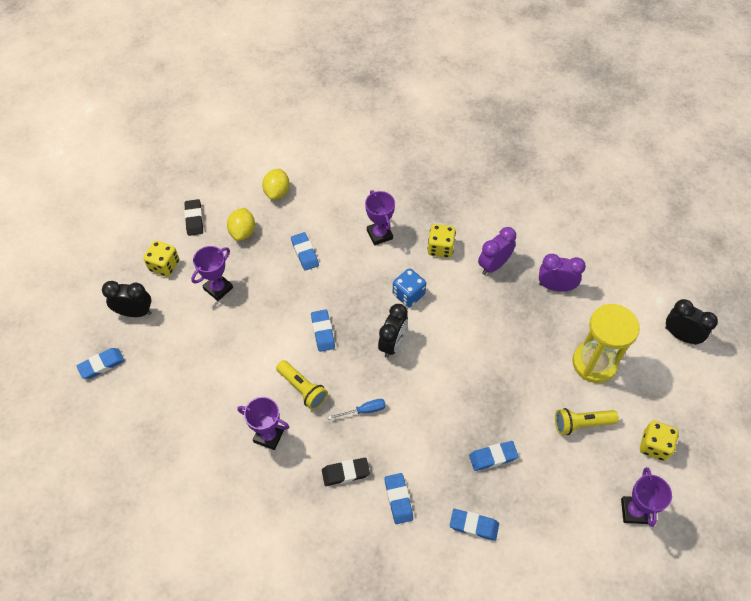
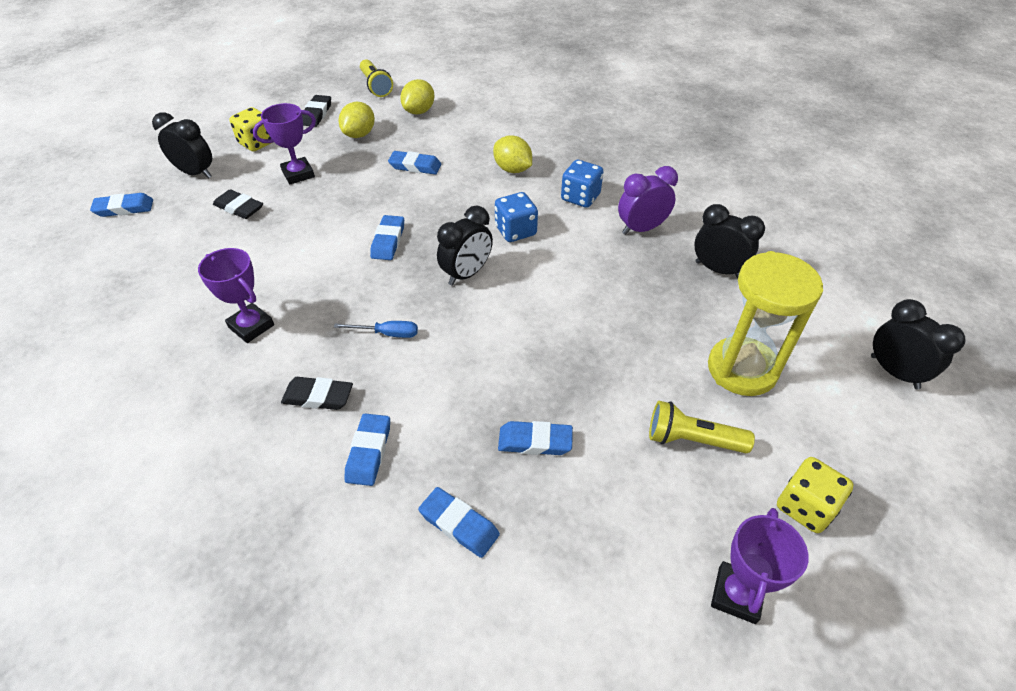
camera: 20 degrees right, 10 degrees down
yellow flashlight [276,360,328,410] -> yellow flashlight moved to [360,59,393,97]
blue eraser [291,232,319,271] -> blue eraser turned 75 degrees counterclockwise [388,151,441,174]
purple trophy [365,190,395,245] -> yellow lemon [493,135,532,173]
yellow dice [427,224,456,258] -> blue dice [561,160,604,208]
purple clock [539,254,586,292] -> black clock [694,204,765,278]
none -> black eraser [213,189,263,219]

